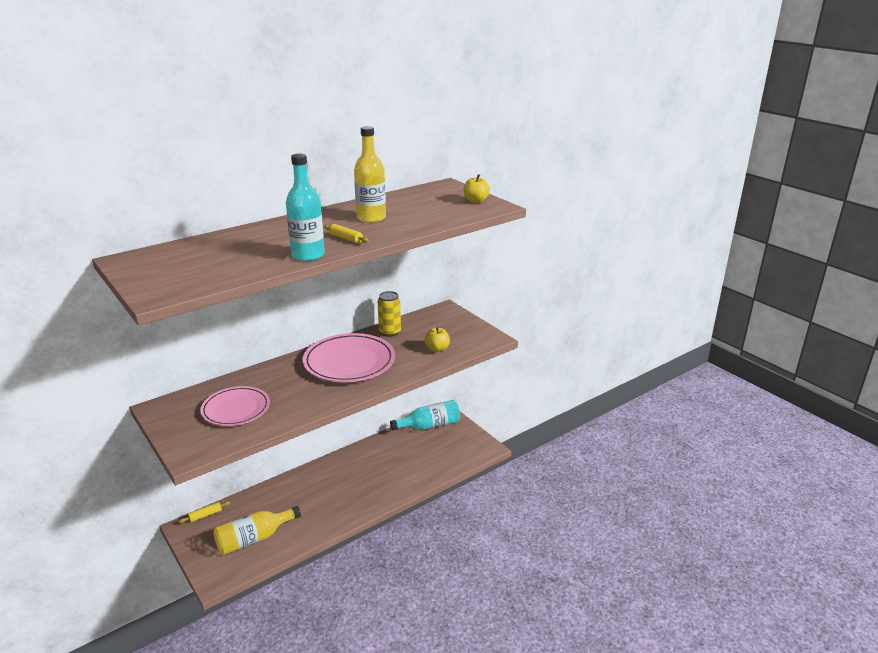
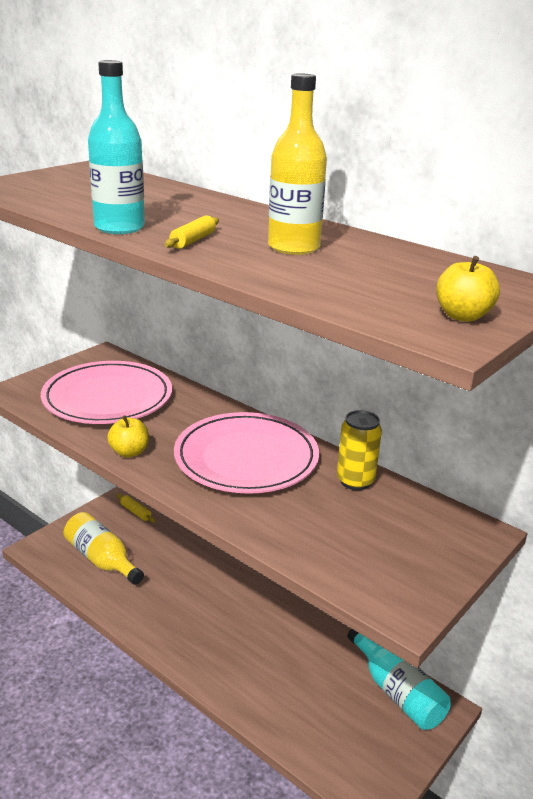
camera: 75 degrees right, 0 degrees up
pink plate [200,386,270,426] -> pink plate [41,361,172,424], size x1.51
yellow apple [425,327,450,352] -> yellow apple moved to [107,415,149,458]

